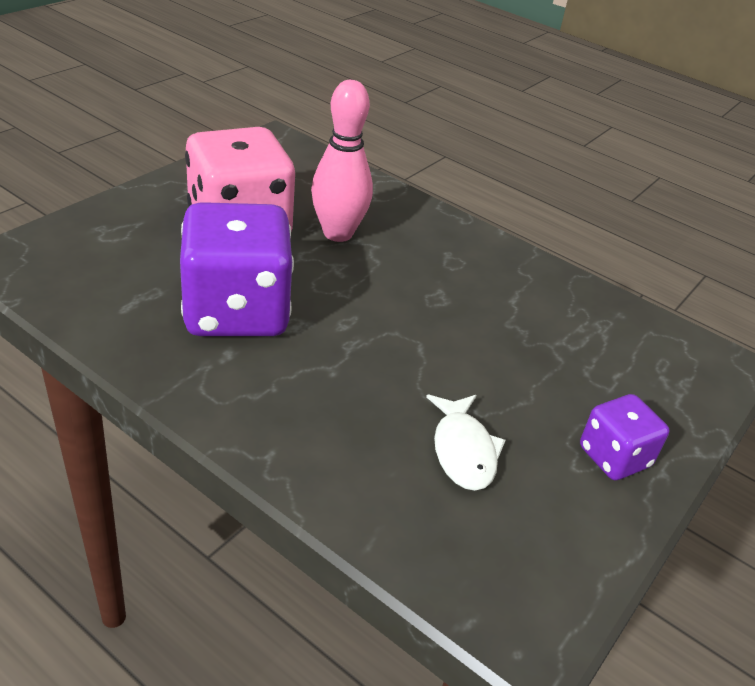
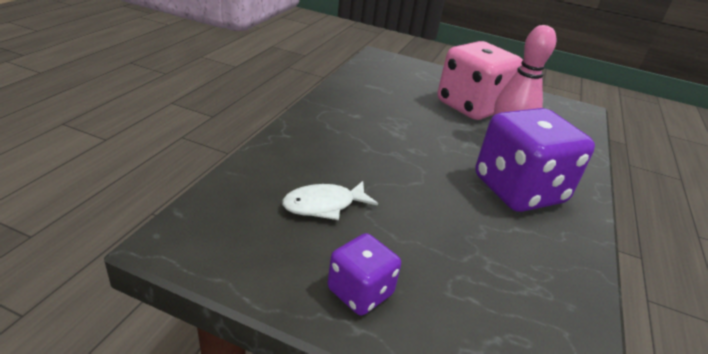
camera: 75 degrees right, 5 degrees down
purple dice [180,202,294,336] -> purple dice moved to [475,108,595,212]

